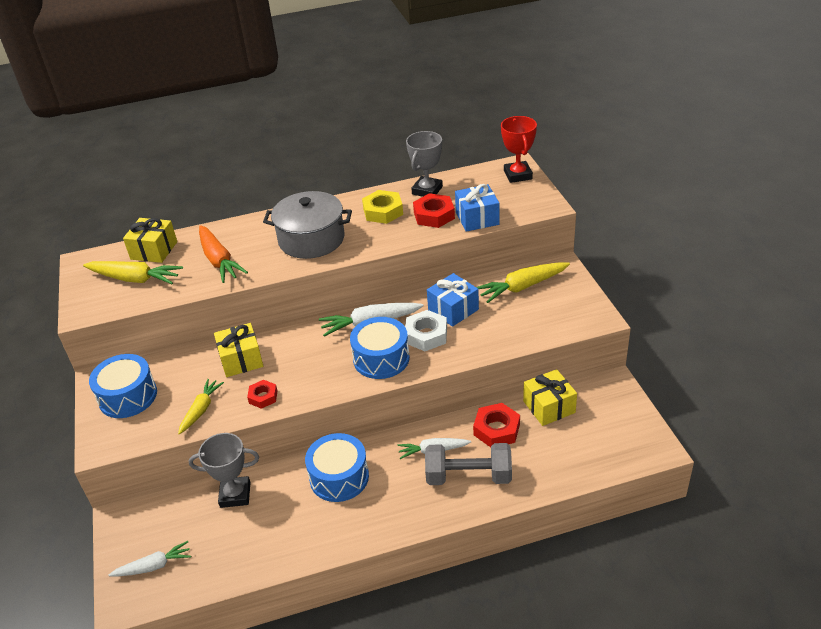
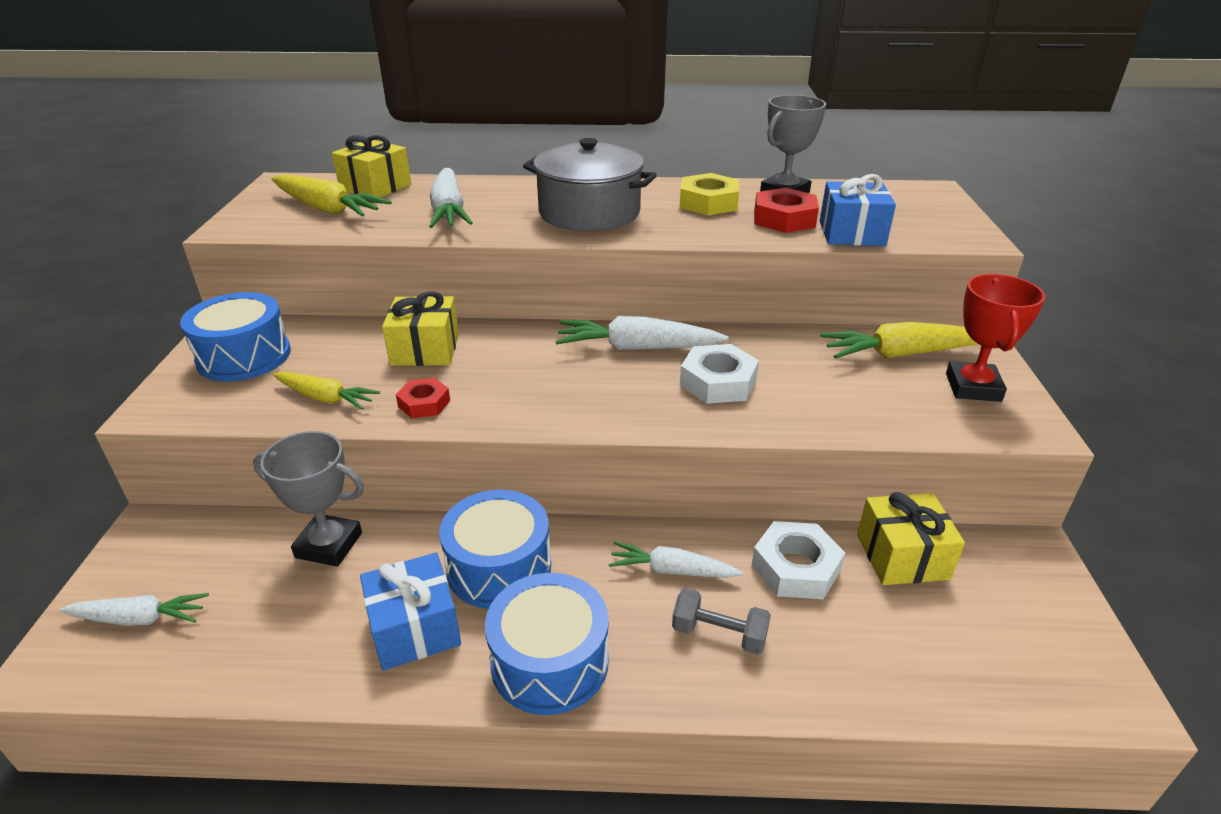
camera: 15 degrees right, 5 degrees down
yellow carrot [178,379,224,434] -> yellow carrot turned 75 degrees clockwise [273,372,380,410]
orange carrot [199,225,248,283] -> white carrot [429,168,473,228]
blue drum [350,317,410,379] -> blue drum moved to [485,573,609,715]
grey dumbbell [425,443,512,485] -> grey dumbbell [672,588,771,654], size x0.57
blue gift [427,273,479,327] -> blue gift moved to [360,552,461,670]
red nut [473,403,520,447] -> white nut [752,521,845,599]
red trophy [501,116,537,183] -> red trophy moved to [946,274,1045,402]

